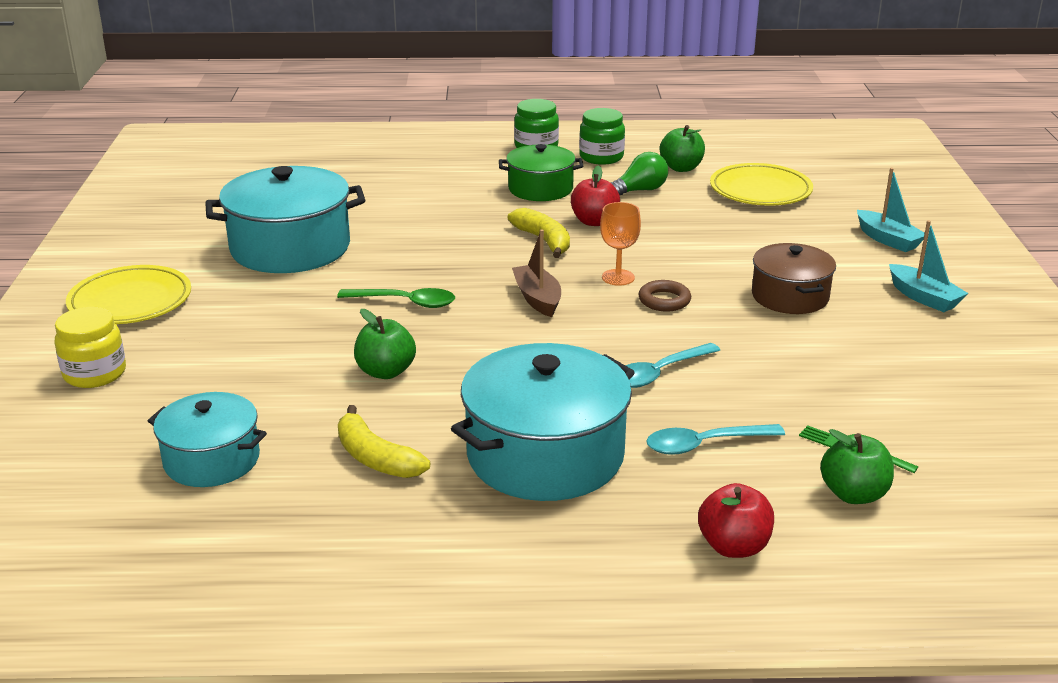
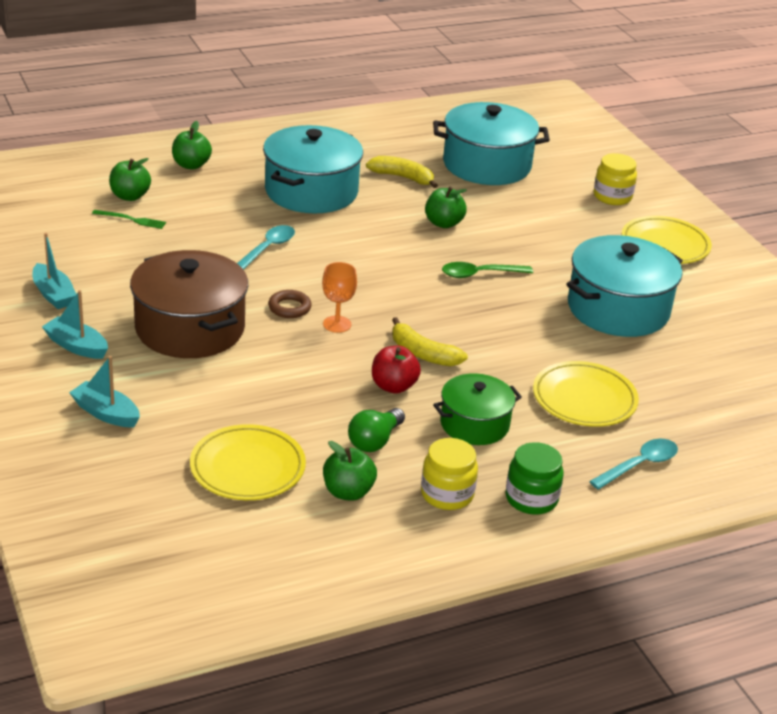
camera: 155 degrees right, 5 degrees up
turquoise pot [148,392,267,487] -> turquoise pot [433,102,550,185], size x1.67
brown boat [512,229,561,317] -> none
green jar [579,108,625,165] -> yellow jar [421,438,478,510]
turquoise spoon [646,424,785,455] -> turquoise spoon moved to [589,439,678,489]
red apple [698,483,774,558] -> green apple [172,121,212,170]
brown pot [752,243,836,314] -> brown pot [130,250,248,358], size x1.67
none -> turquoise boat [33,233,76,309]
none -> yellow plate [533,361,639,427]

